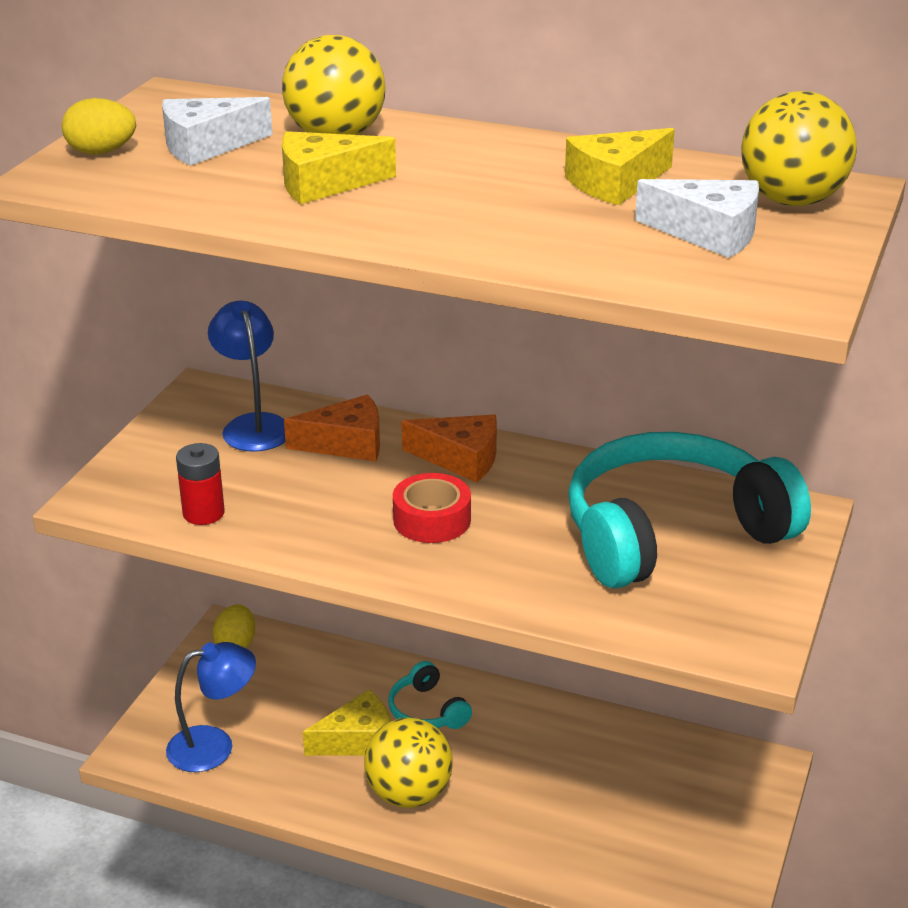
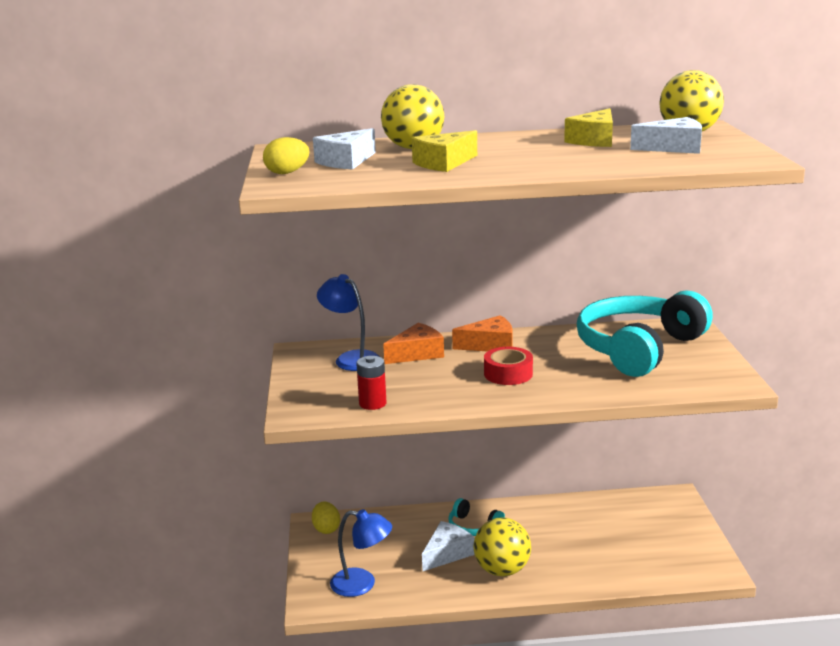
camera: 25 degrees left, 10 degrees down
blue lamp [166,642,256,772] -> blue lamp turned 60 degrees clockwise [330,509,392,597]
yellow cheese [303,690,391,756] -> white cheese [422,521,475,572]

